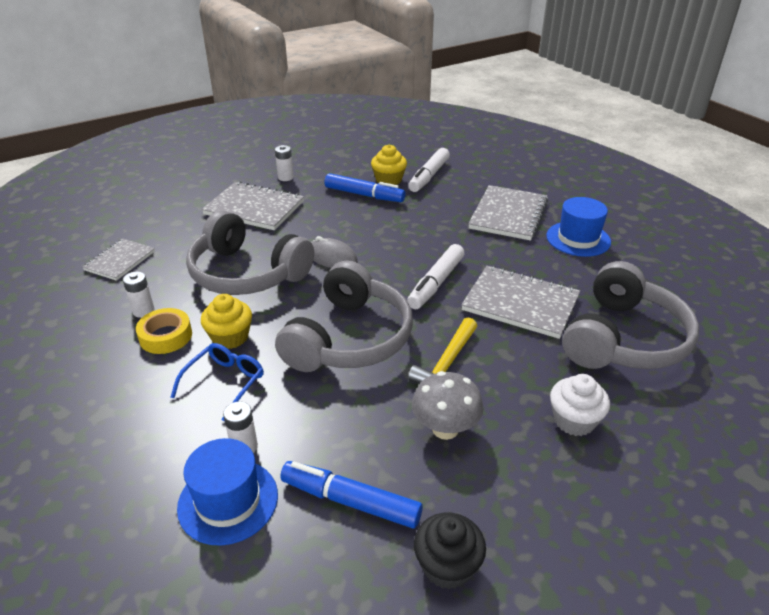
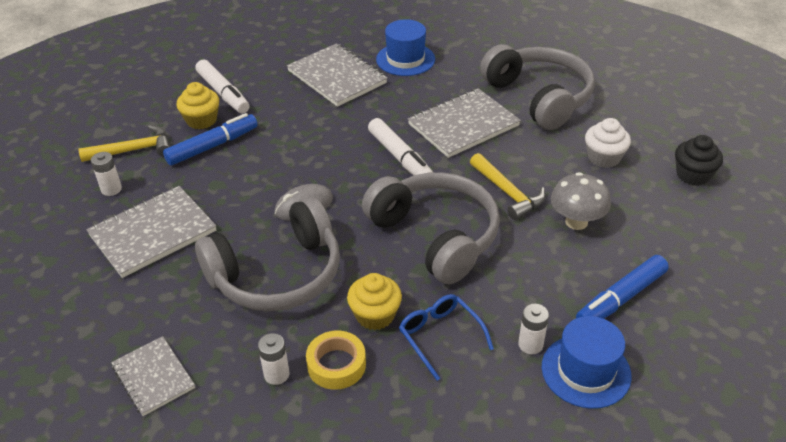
camera: 60 degrees left, 5 degrees up
black cupcake [414,513,486,589] -> black cupcake moved to [675,135,723,186]
none -> yellow hammer [78,125,170,162]

